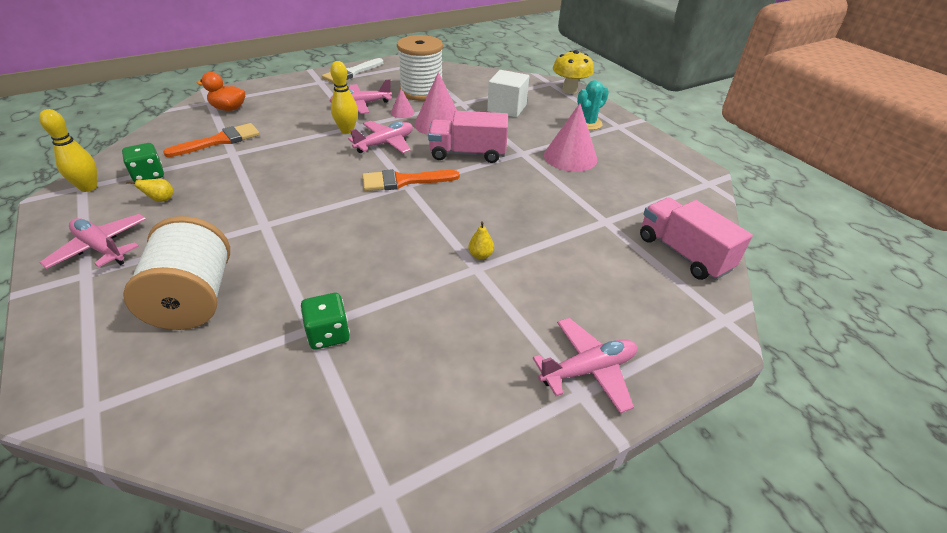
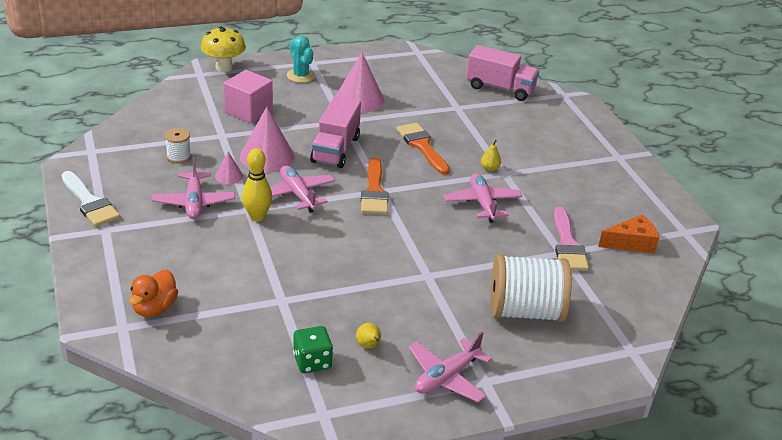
camera: 80 degrees left, 5 degrees down
yellow bowling pin [39,109,97,192] -> none
orange brush [163,123,260,157] -> orange brush moved to [397,123,450,175]
green dice [301,293,350,350] -> pink brush [554,207,589,271]
white spool [397,35,443,101] -> white spool [165,128,191,163], size x0.45
white cube [487,70,529,118] -> pink cube [224,70,273,123]
pink plane [533,318,637,413] -> pink plane moved to [444,173,522,223]
pink truck [640,197,753,280] -> pink truck turned 135 degrees counterclockwise [466,45,539,101]
none -> orange cheese [598,214,659,254]

